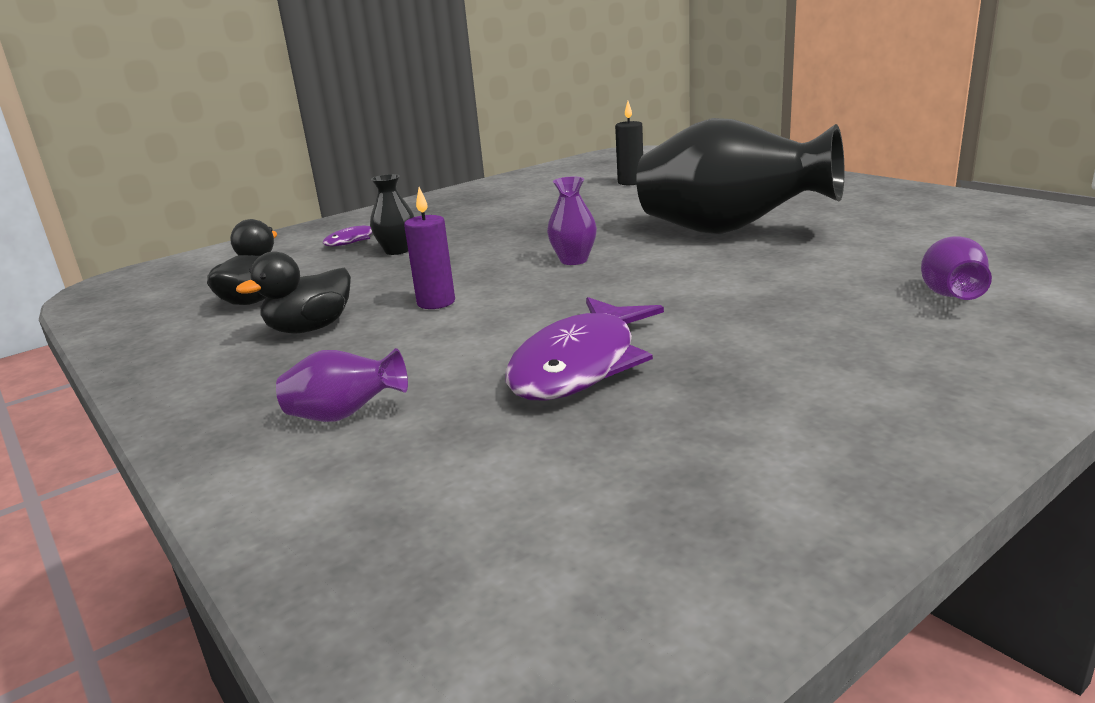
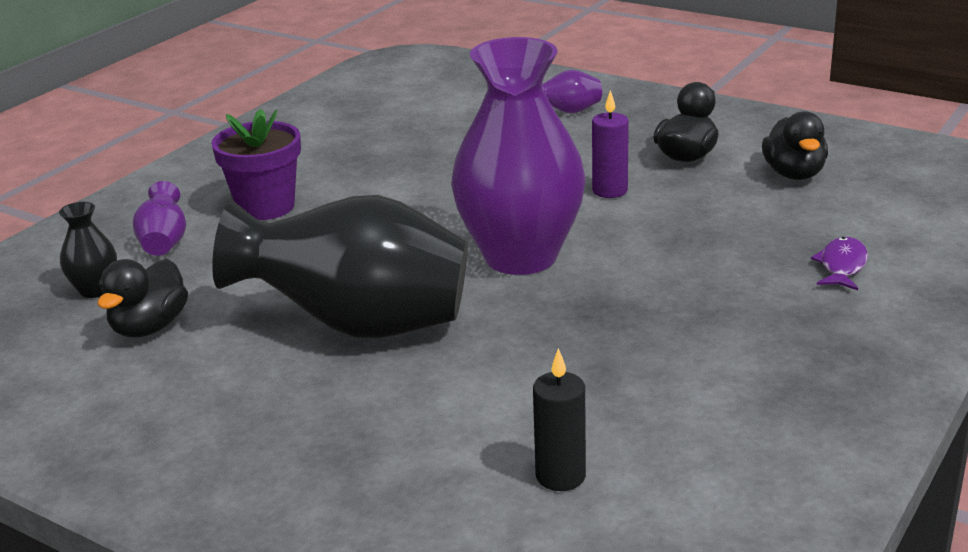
camera: 160 degrees right, 5 degrees up
black vase [370,174,414,255] -> black vase moved to [59,202,117,298]
purple fish [506,297,664,401] -> none
purple vase [547,177,597,265] -> purple vase [451,37,585,275], size x2.41
none -> black duck [97,259,188,337]
none -> purple flower pot [211,109,301,220]

